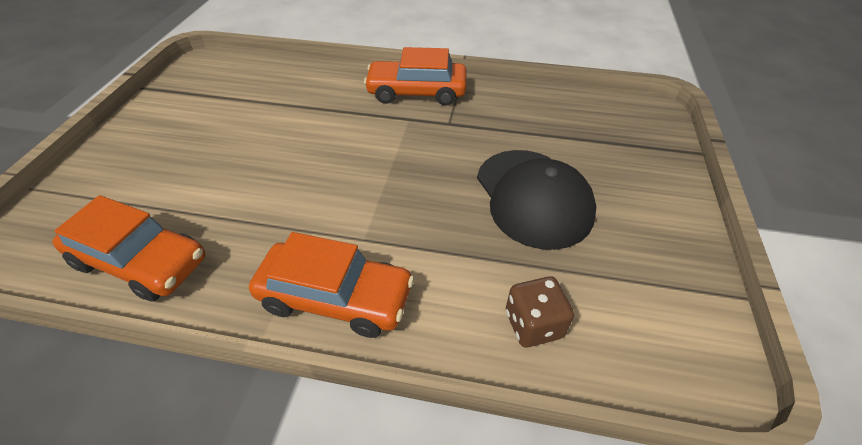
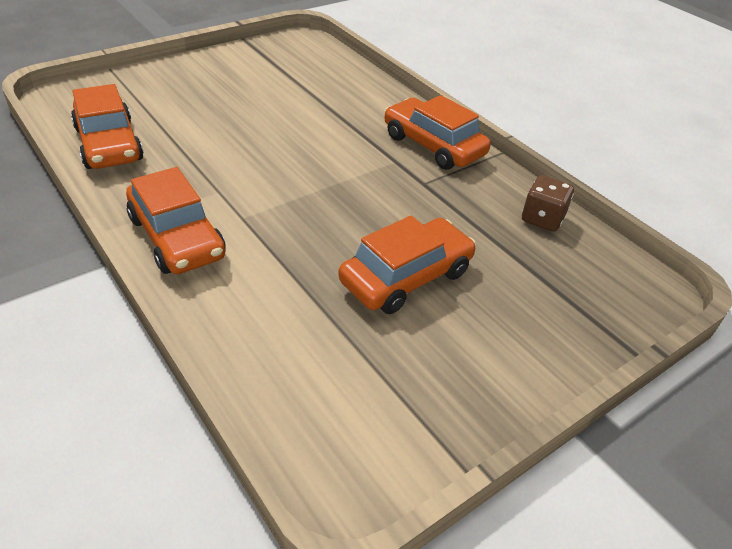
camera: 40 degrees right, 5 degrees down
black cap [477,150,596,250] -> orange car [338,216,476,314]
brown dice [506,276,574,348] -> brown dice moved to [522,175,574,231]

